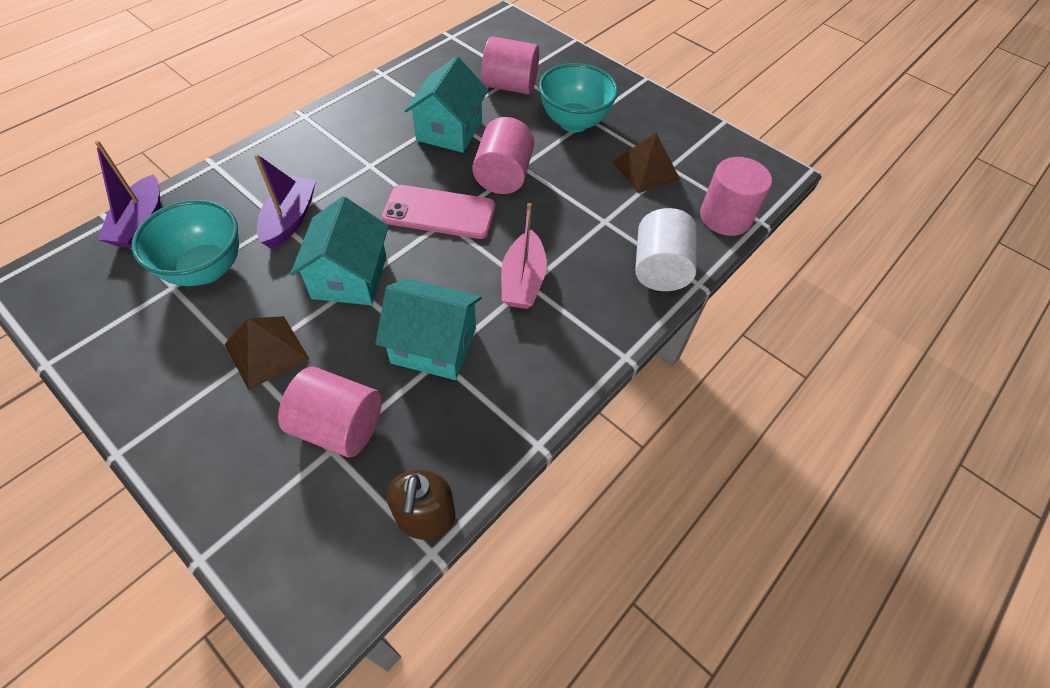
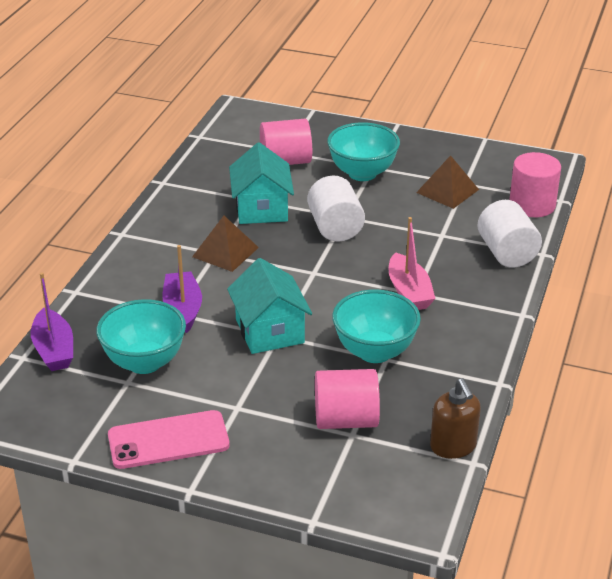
camera: 20 degrees left, 20 degrees down
brown pyramid [224,316,309,390] -> brown pyramid moved to [192,216,259,272]
turquoise house [375,278,482,380] -> turquoise bowl [332,290,421,363]
pink phone [382,185,495,239] -> pink phone moved to [108,410,230,469]
pink cylinder [472,117,534,194] -> white cylinder [307,176,365,242]

